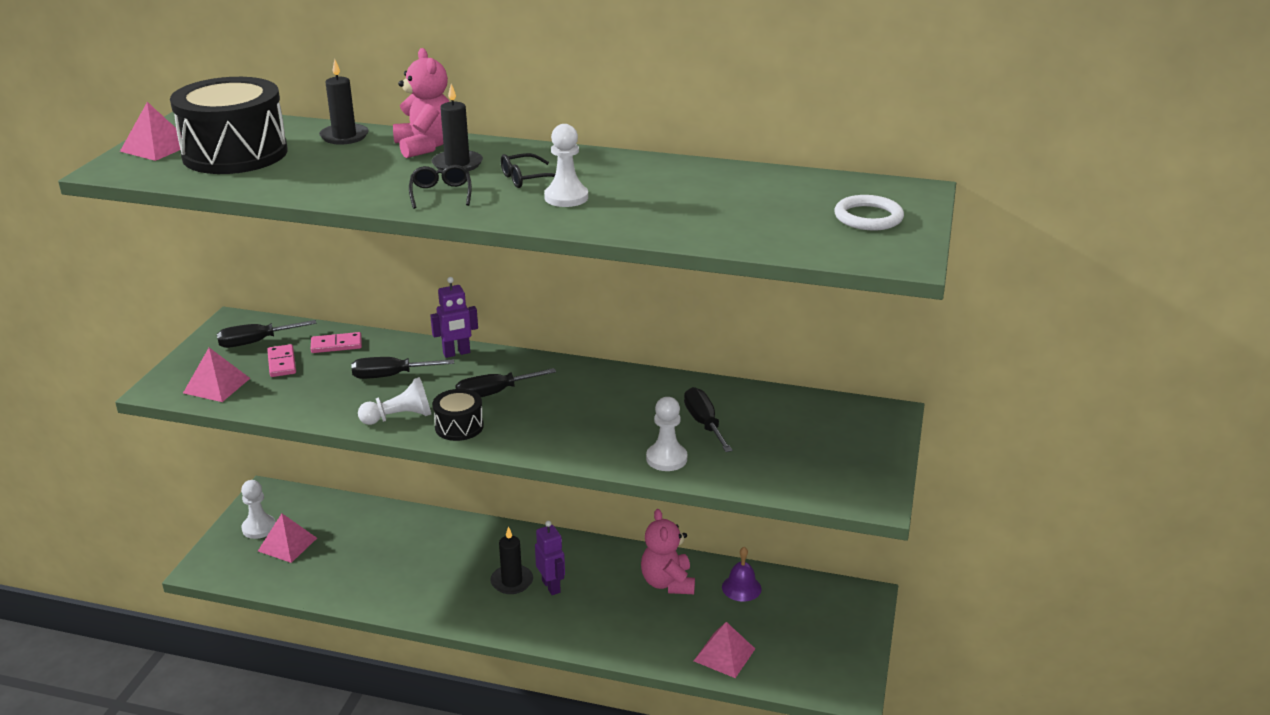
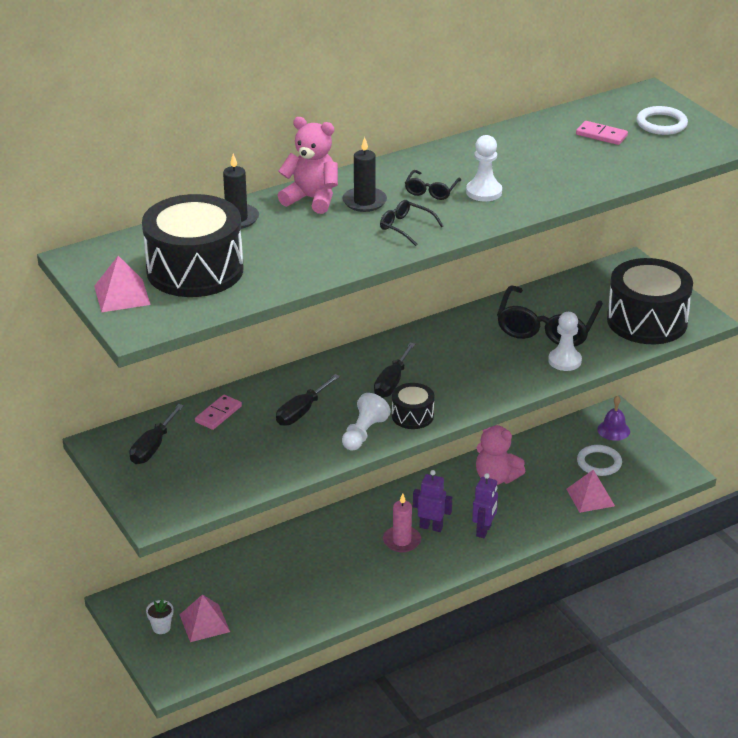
camera: 45 degrees left, 5 degrees up
pink pyramid [183,348,250,402] -> none
white pawn [241,480,276,539] -> white flower pot [146,598,173,634]
pink domino [267,344,296,377] -> pink domino moved to [576,121,628,145]
purple robot [430,277,478,358] -> purple robot moved to [472,473,498,538]
black candle [490,527,533,594] -> pink candle [383,493,421,552]
black screwdriver [684,387,733,452] -> black glasses [497,285,603,347]
purple bell [722,547,762,602] -> purple bell moved to [597,395,630,441]
none -> white ring [577,445,622,476]
none -> black drum [607,258,693,344]

